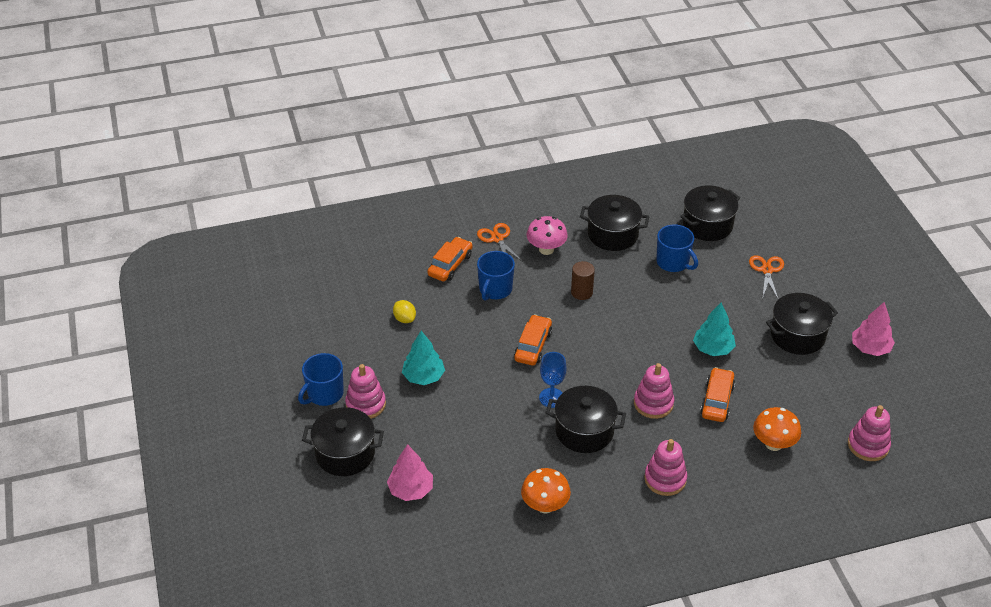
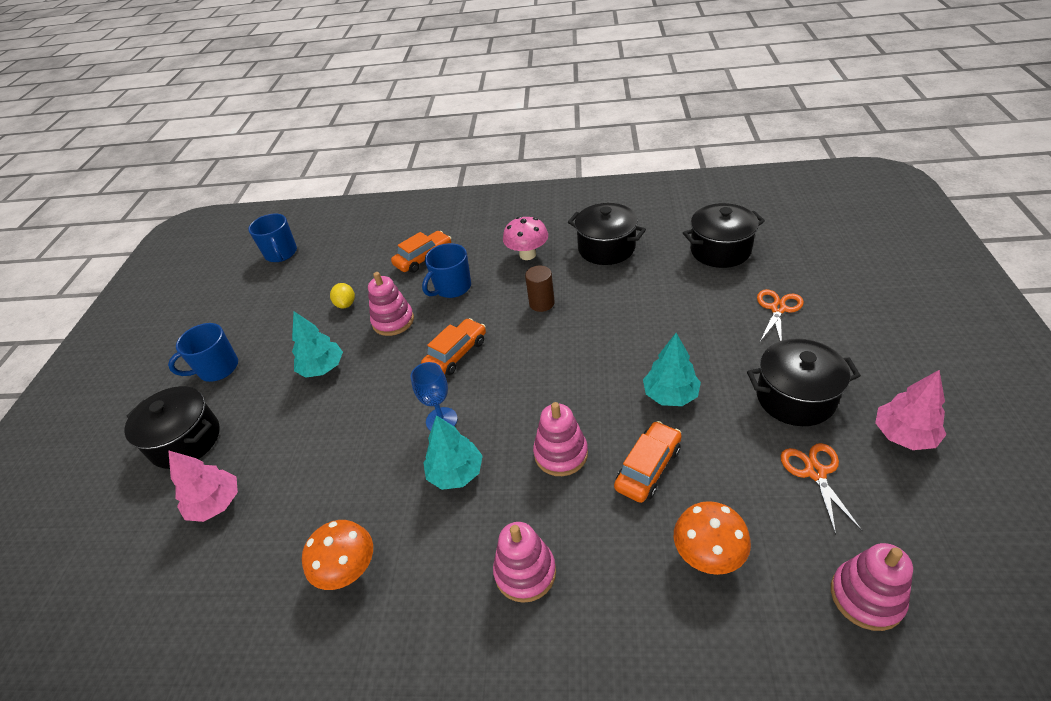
camera: 25 degrees right, 0 degrees up
pink stacking toy [345,364,386,419] -> pink stacking toy moved to [368,272,414,336]
orange scissors [477,223,523,262] -> orange scissors moved to [781,443,862,535]
black pot [546,386,626,453] -> turquoise tree [423,415,483,490]
blue mug [656,224,698,272] -> blue mug moved to [248,214,297,262]

